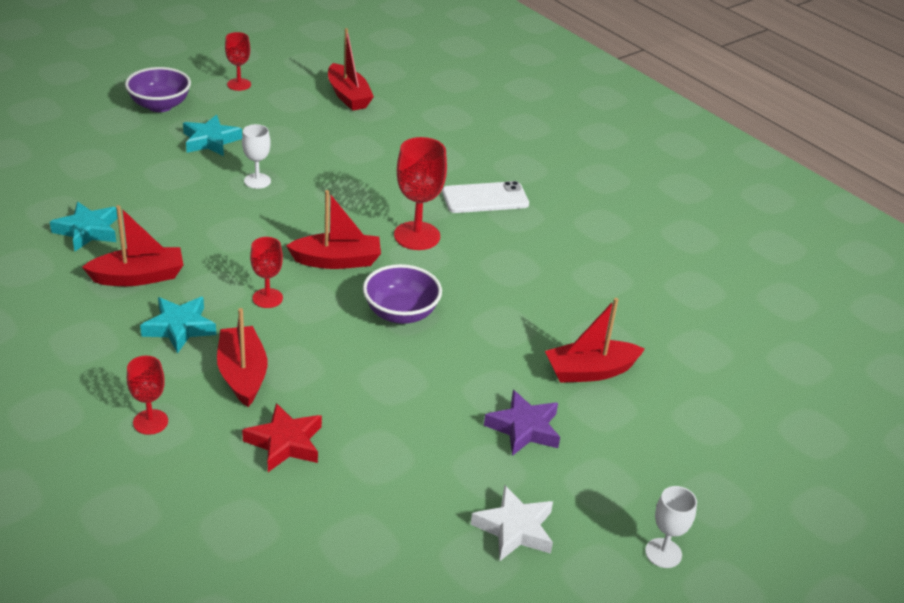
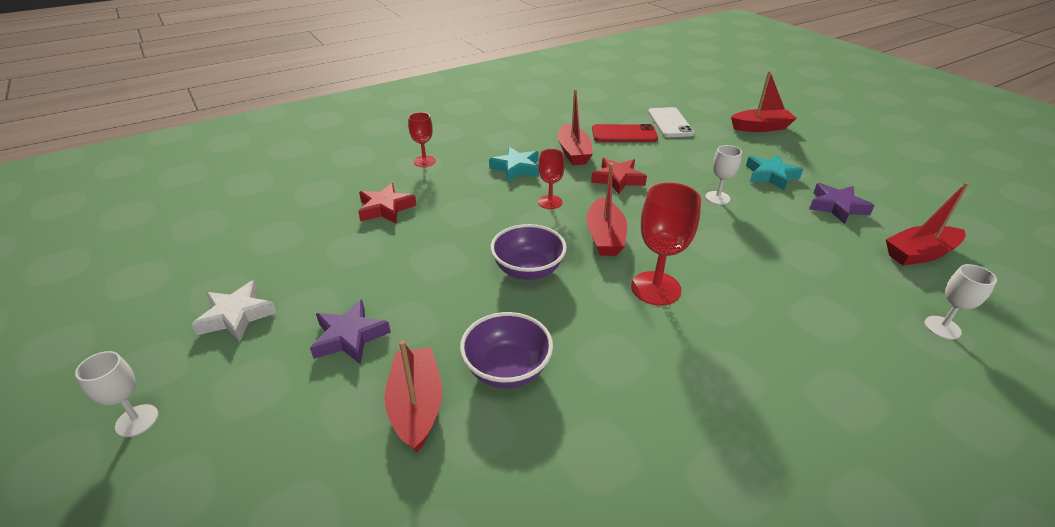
camera: 100 degrees right, 0 degrees up
turquoise star [50,202,118,252] -> red phone [592,124,658,142]
purple bowl [125,67,191,112] -> purple bowl moved to [460,312,553,388]
red boat [217,308,267,407] -> red boat moved to [731,71,797,132]
red goblet [225,32,251,91] -> none
white phone [442,181,529,213] -> white phone moved to [648,107,695,137]
none -> red star [591,158,647,194]
none -> purple star [809,183,875,224]
none -> white goblet [925,264,997,339]

